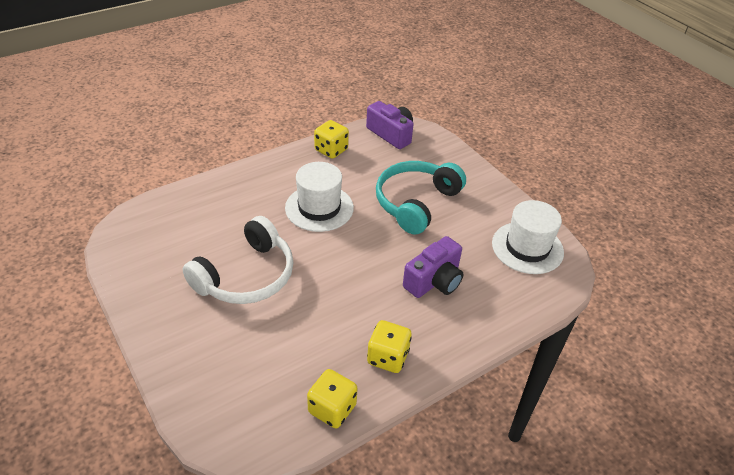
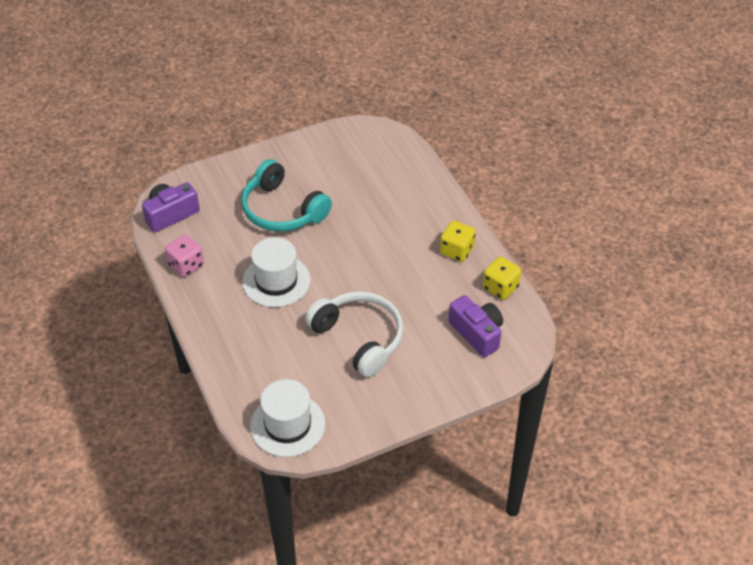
camera: 80 degrees left, 5 degrees up
yellow dice [314,120,349,159] -> pink dice [165,234,204,277]
purple camera [403,236,463,298] -> purple camera moved to [448,295,503,357]
white hat [492,200,564,274] -> white hat moved to [250,379,325,457]

